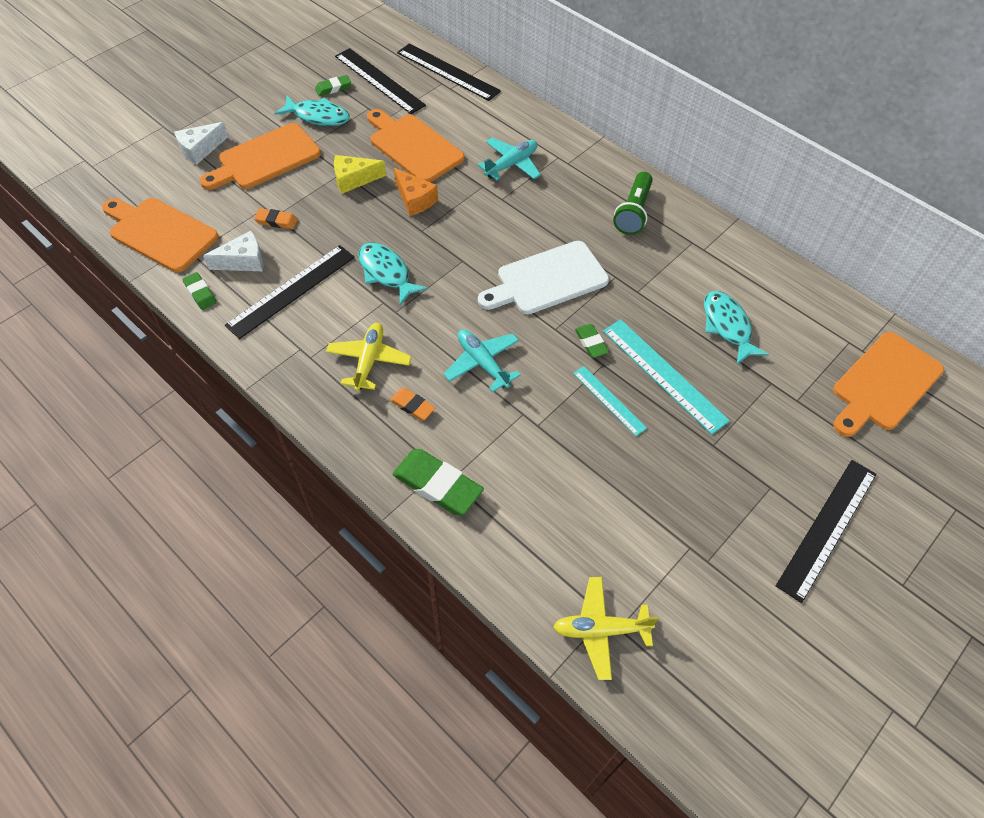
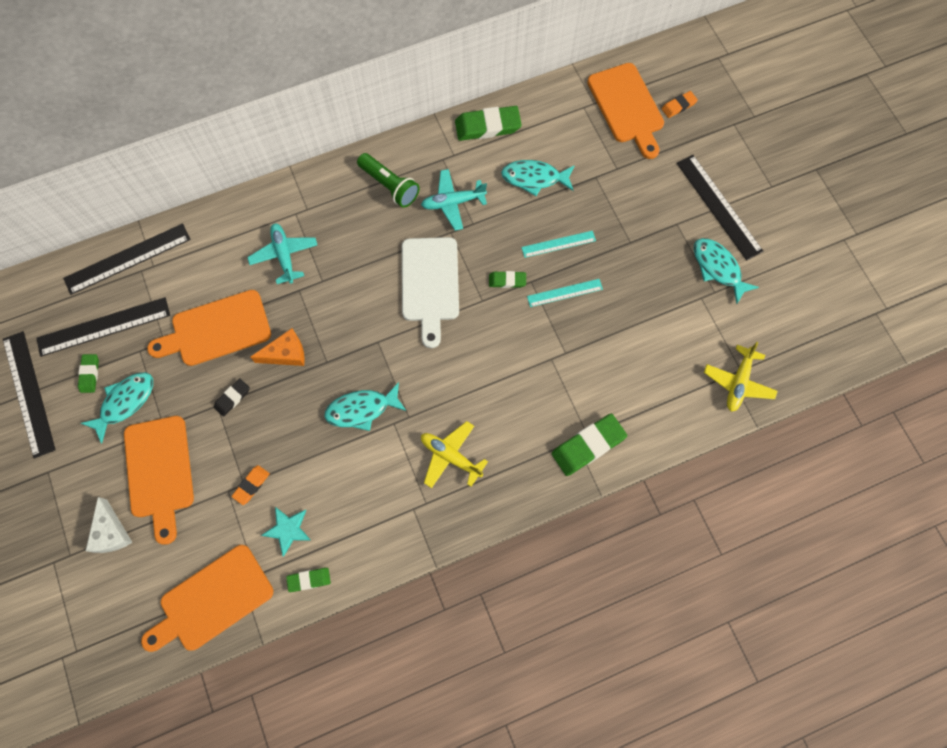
camera: 65 degrees left, 15 degrees up
white cheese [203,231,264,271] -> turquoise star [261,507,311,557]
black ruler [225,245,355,339] -> black ruler moved to [3,331,56,459]
yellow cheese [334,155,386,194] -> black eraser [214,378,250,417]
orange eraser [390,388,435,421] -> orange eraser moved to [662,91,698,118]
turquoise plane [444,329,520,393] -> turquoise plane moved to [421,169,487,231]
turquoise ruler [603,319,730,435] -> turquoise ruler [521,231,596,258], size x0.59
none -> green eraser [455,106,522,141]
none -> turquoise fish [694,238,759,304]

